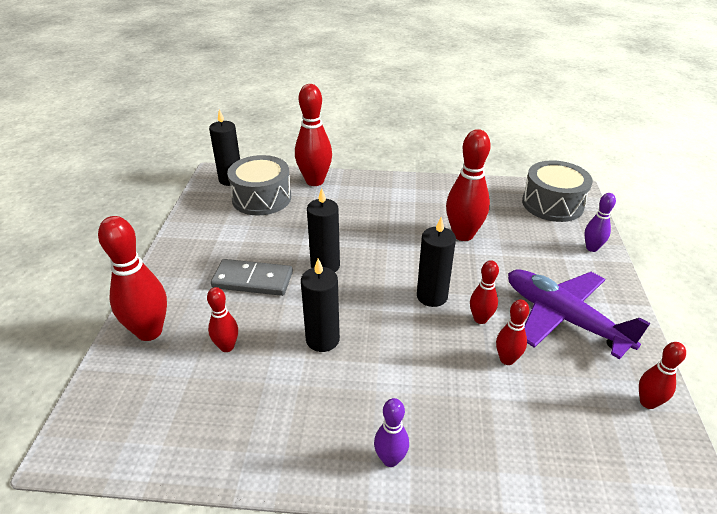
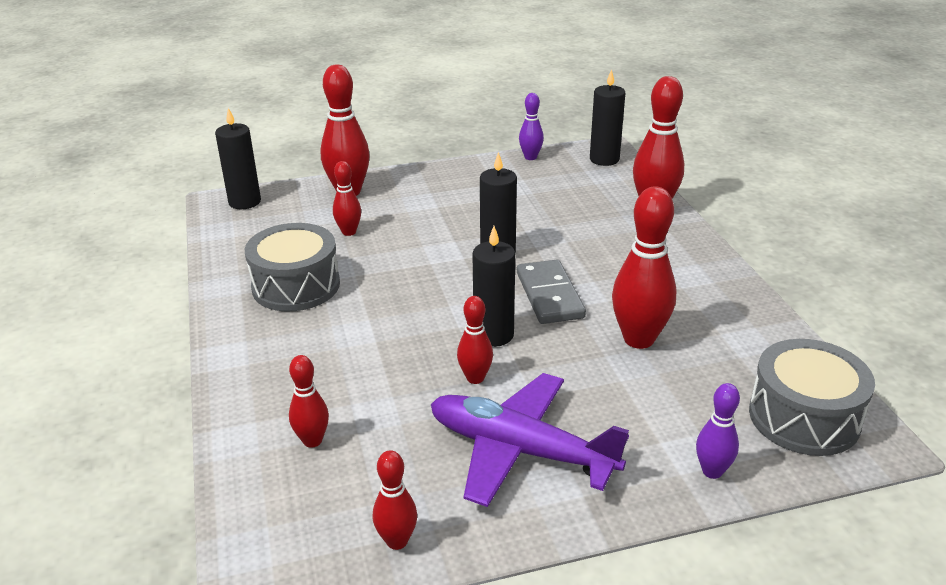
camera: 70 degrees right, 5 degrees down
grey domino [211,259,293,296] -> grey domino moved to [517,260,586,324]
grey drum [227,155,291,215] -> grey drum moved to [245,223,340,311]
black candle [301,259,340,352] -> black candle moved to [215,108,261,209]
purple bowling pin [374,398,409,467] -> purple bowling pin moved to [519,93,544,160]
red bowling pin [496,300,529,365] -> red bowling pin moved to [289,355,329,448]
purple plane [508,269,651,359] -> purple plane turned 90 degrees counterclockwise [431,373,629,507]

